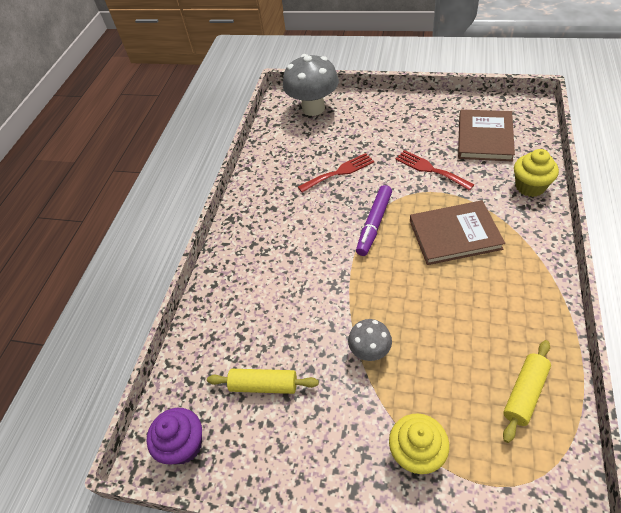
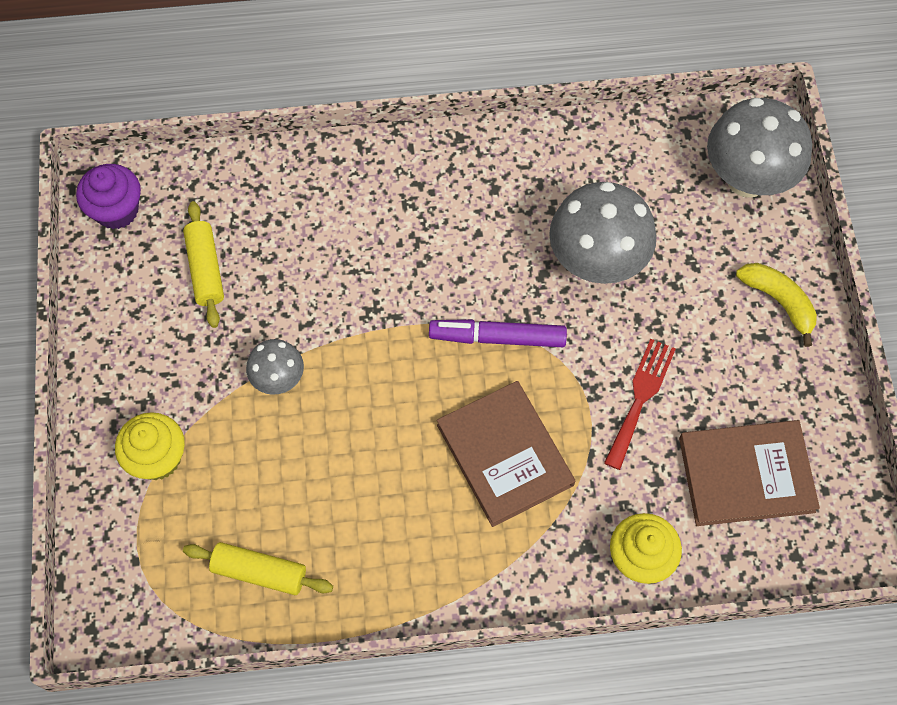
camera: 65 degrees right, 15 degrees up
red fork [298,153,374,192] -> grey mushroom [549,182,656,284]
none -> yellow banana [736,263,817,347]

